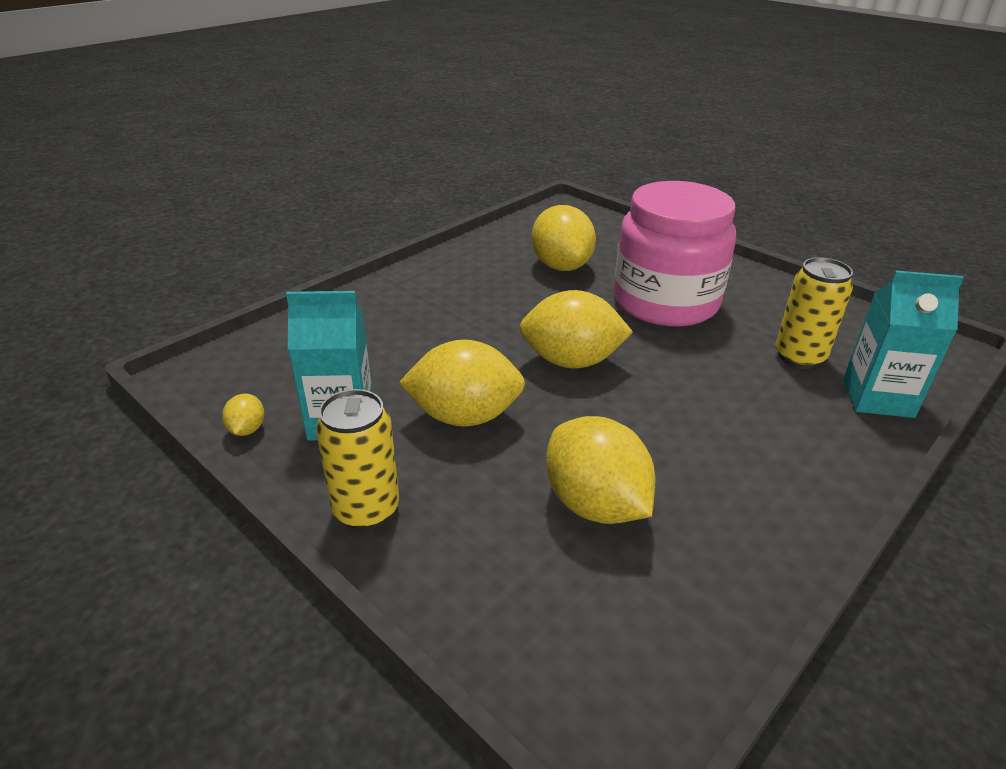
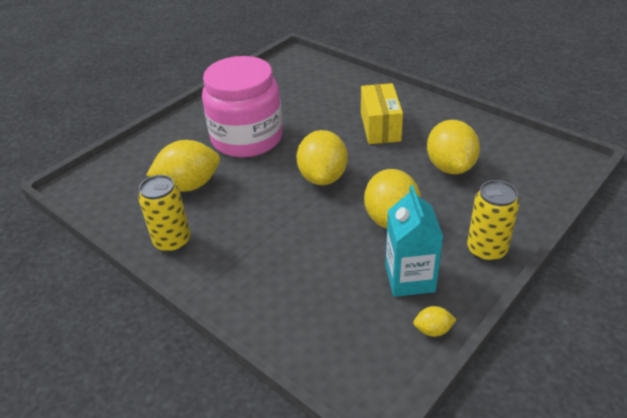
camera: 90 degrees left, 5 degrees up
yellow lemon [546,416,655,524] -> yellow lemon turned 60 degrees counterclockwise [427,120,480,174]
yellow can [775,257,853,369] -> yellow can moved to [138,175,191,253]
turquoise carton [843,270,964,418] -> none
none -> yellow box [361,83,403,144]

